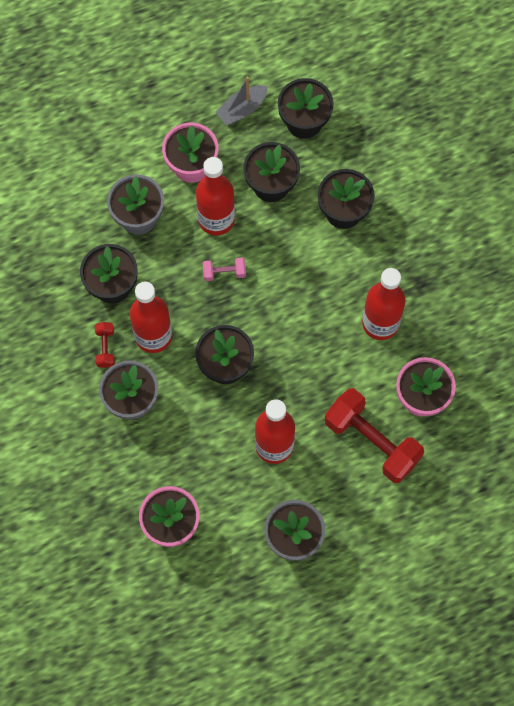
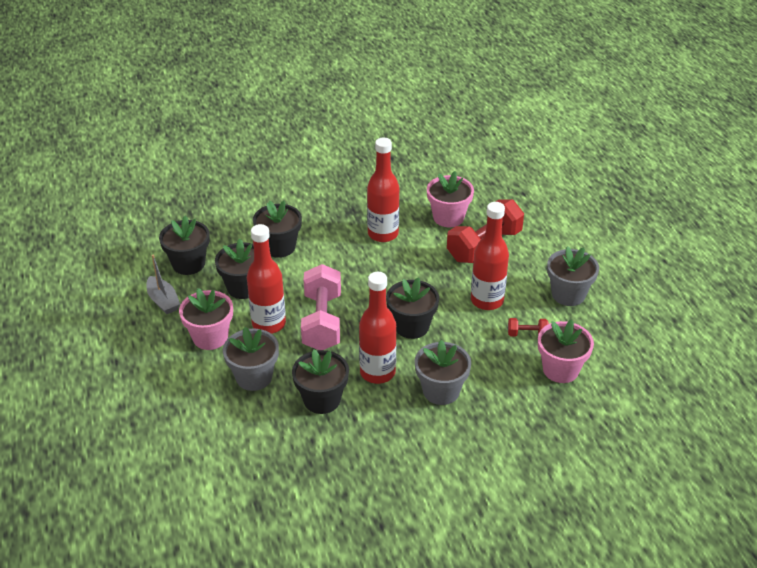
camera: 85 degrees left, 30 degrees down
red dumbbell [95,322,115,368] -> red dumbbell moved to [508,318,549,337]
pink dumbbell [203,257,246,281] -> pink dumbbell [301,264,341,350], size x2.26

